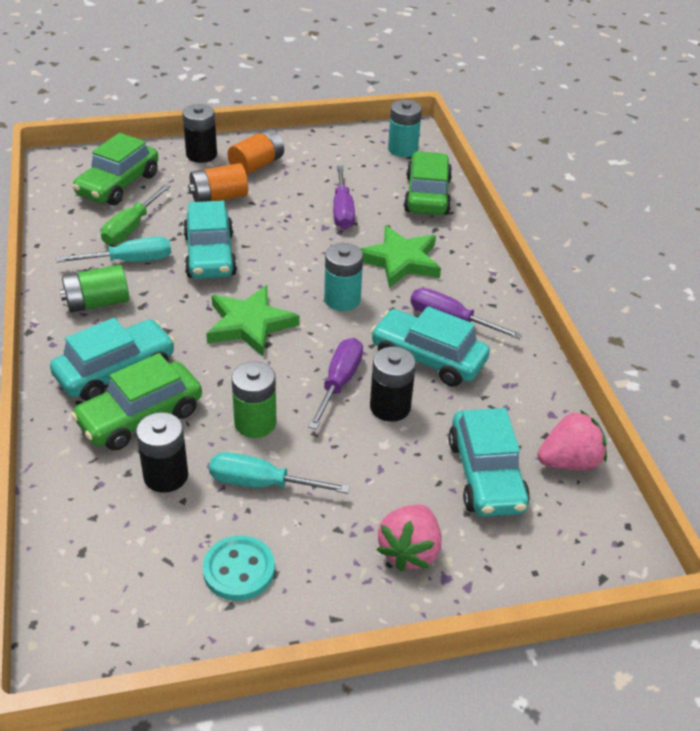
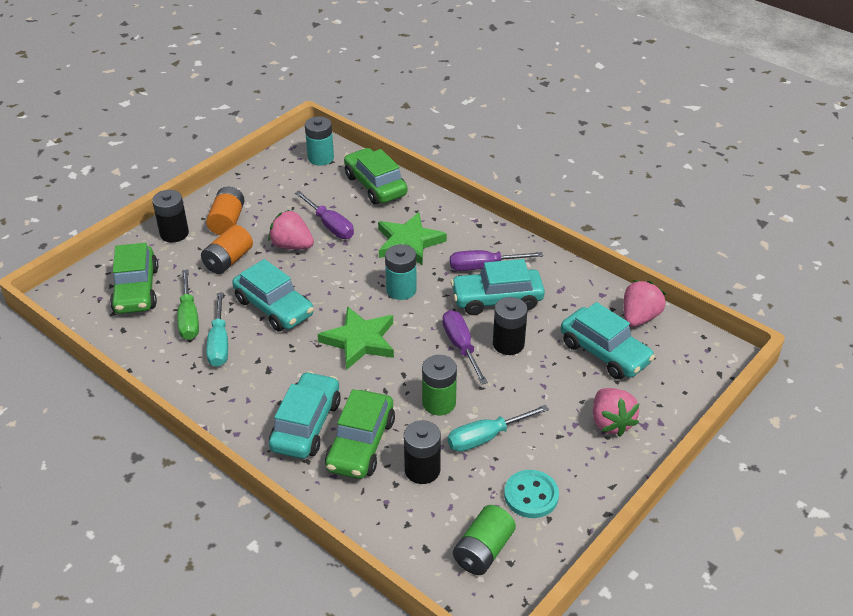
camera: 35 degrees left, 0 degrees up
turquoise screwdriver [56,237,171,263] -> turquoise screwdriver turned 135 degrees clockwise [206,292,228,367]
green battery [60,265,129,313] -> green battery moved to [453,505,516,575]
none -> pink strawberry [268,210,314,249]

